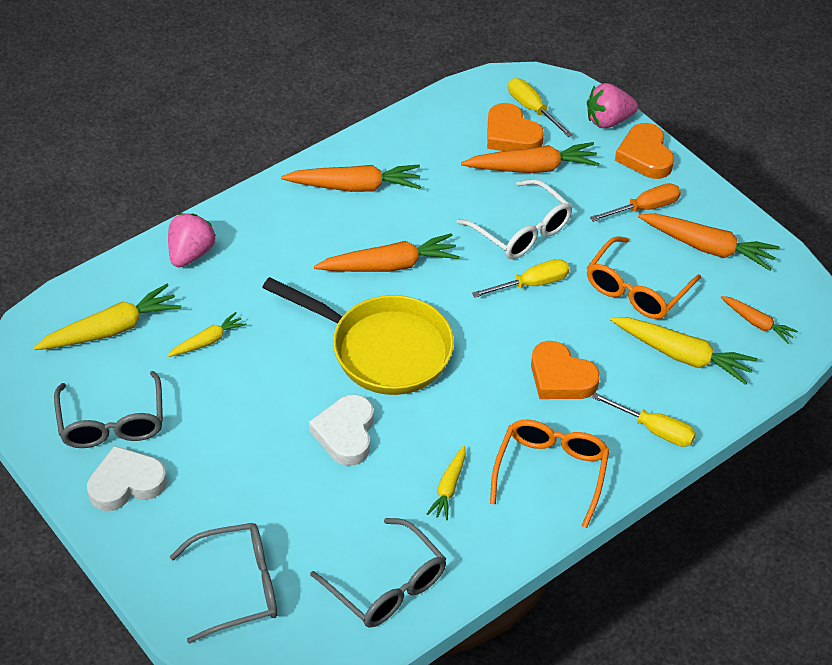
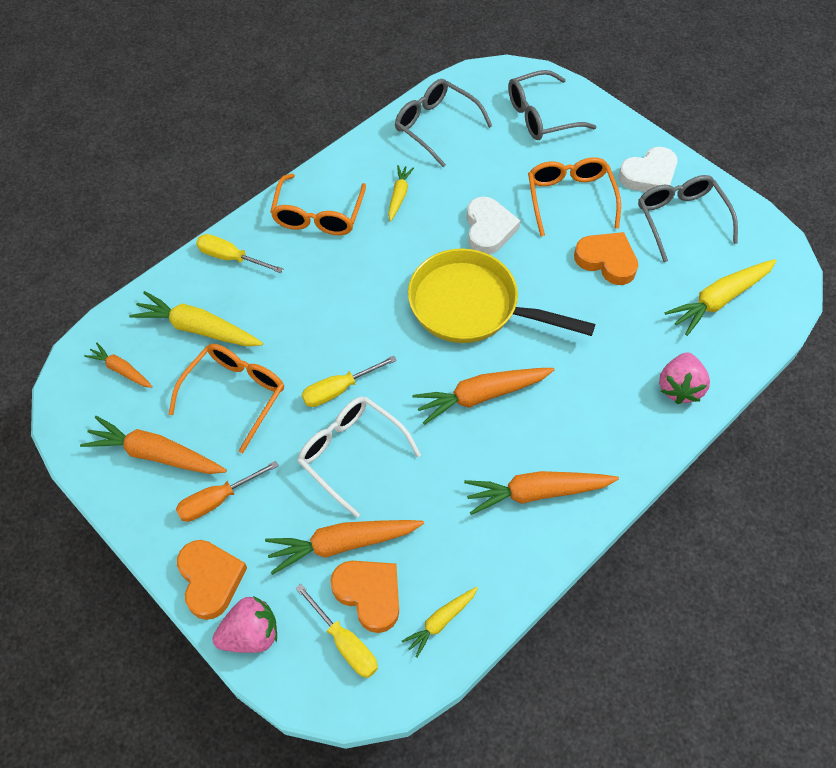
camera: 175 degrees right, 10 degrees up
yellow carrot [168,312,246,357] -> yellow carrot moved to [402,587,478,658]
orange heart [531,341,600,399] -> orange heart moved to [574,232,638,285]
none -> orange glasses [528,157,621,236]

